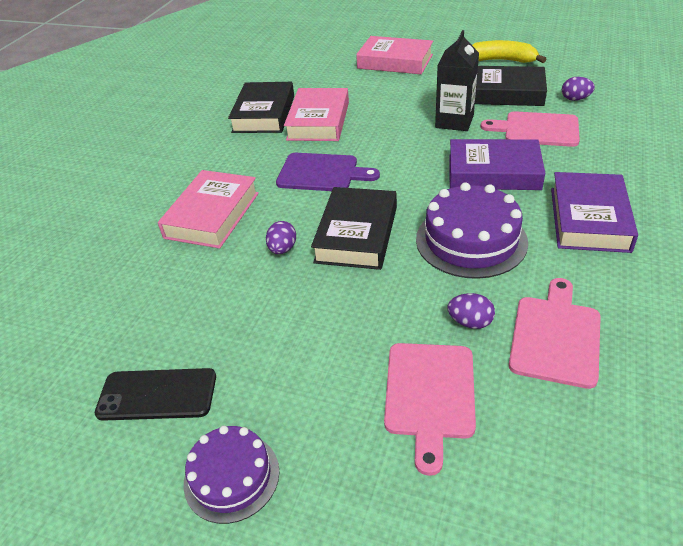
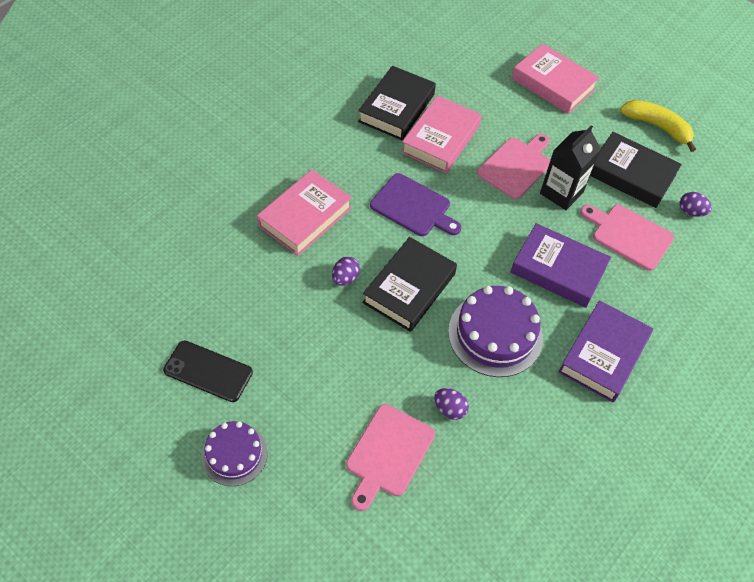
camera: 15 degrees right, 15 degrees up
pink cutting board [509,278,601,389] -> pink cutting board moved to [477,134,550,199]

